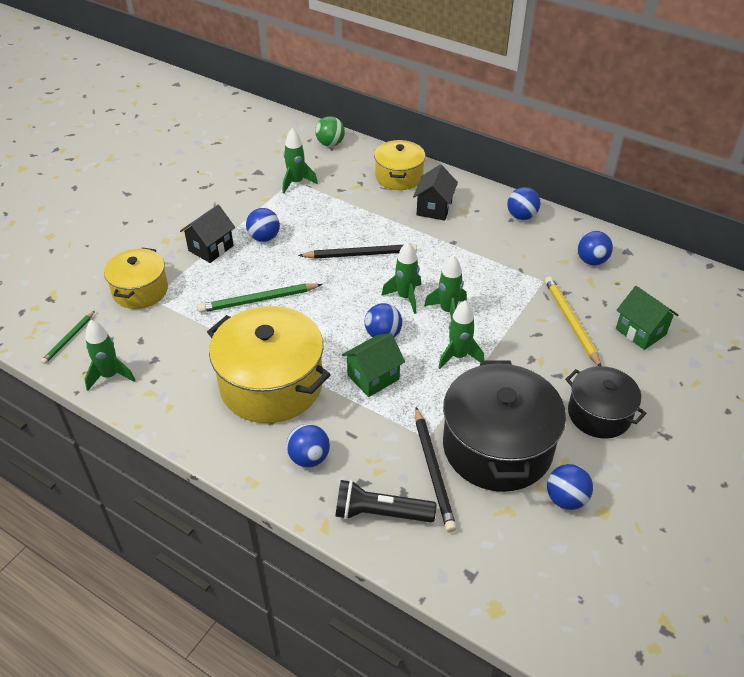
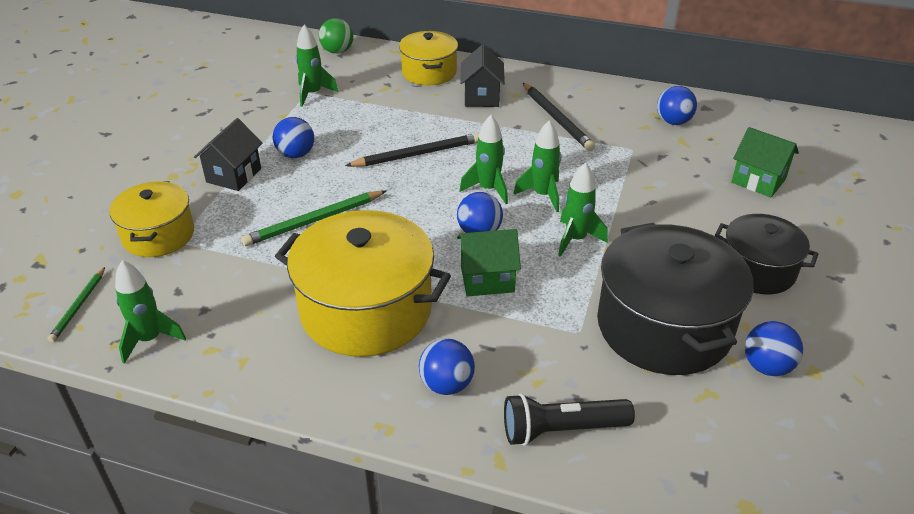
camera: 15 degrees left, 5 degrees down
green house [342,333,405,397] -> green house turned 45 degrees clockwise [457,229,521,296]
black pencil [415,407,457,532] -> black pencil moved to [523,83,595,151]
blue ball [507,187,541,220] -> none
yellow pencil [545,276,601,366] -> none

